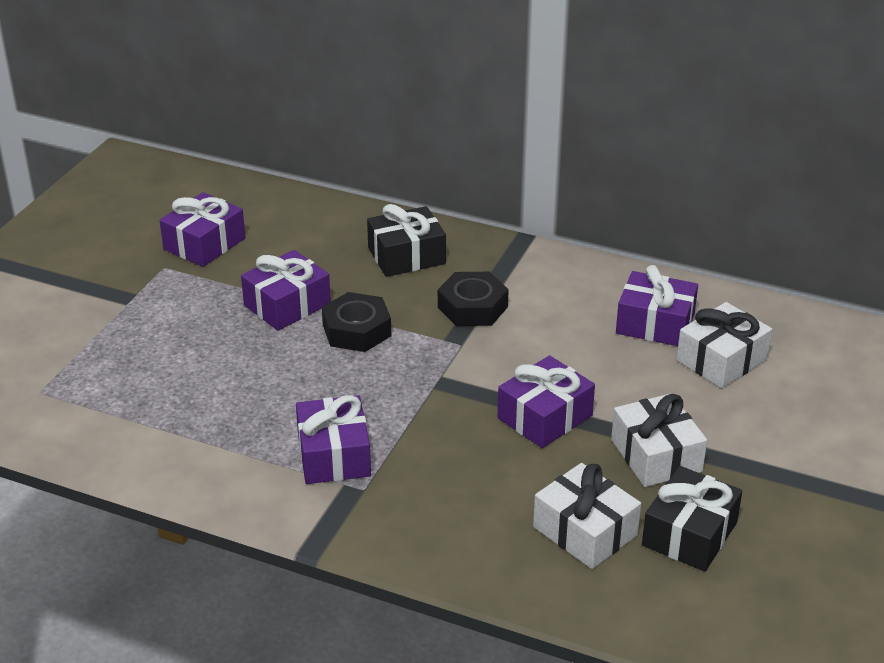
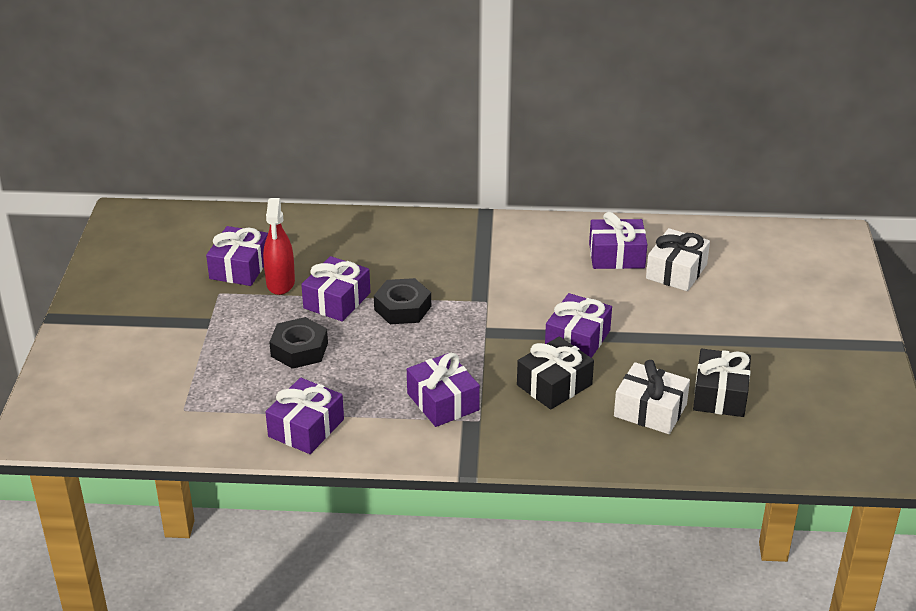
camera: 20 degrees left, 0 degrees up
black gift [367,204,446,277] -> black gift moved to [517,336,594,410]
black nut [438,272,509,326] -> black nut moved to [269,317,328,369]
white gift [611,394,707,487] -> none
none -> red spray bottle [263,198,295,295]
none -> purple gift [266,378,344,454]

